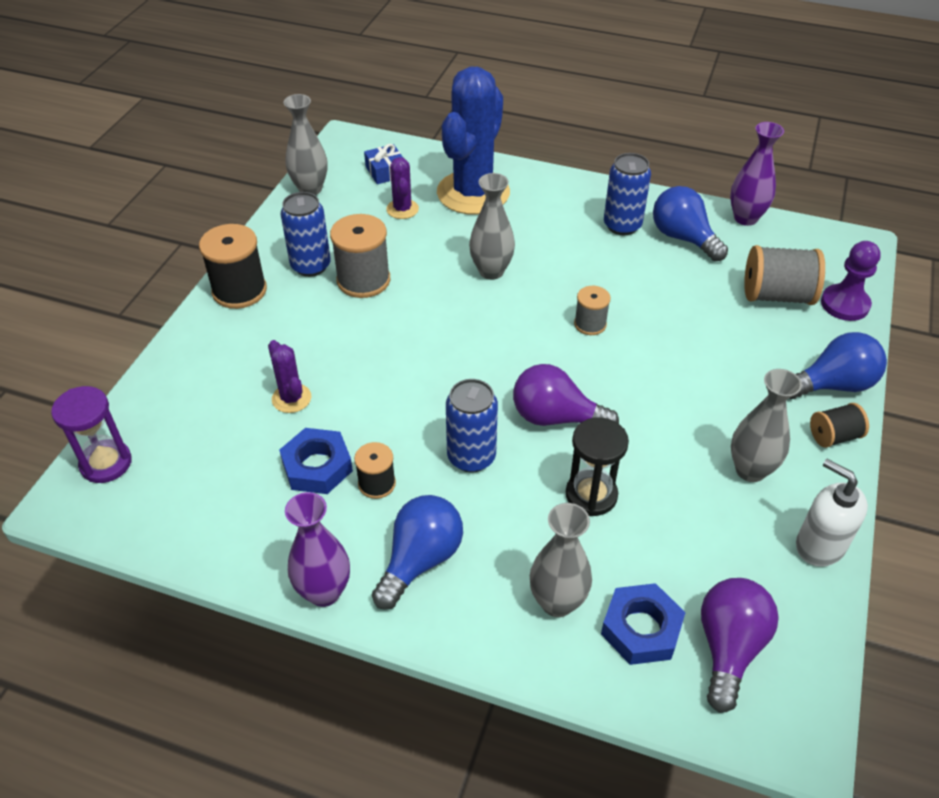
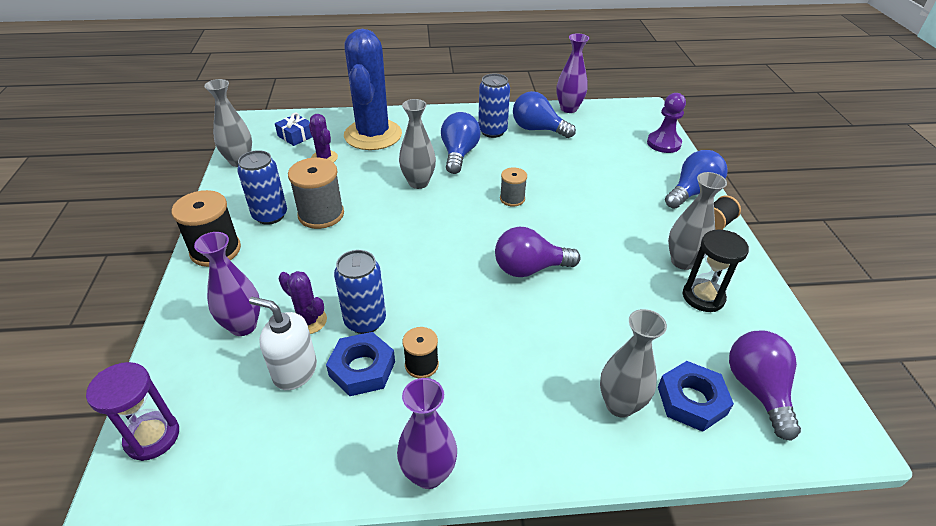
camera: 25 degrees left, 5 degrees down
blue light bulb [372,495,463,610] -> blue light bulb moved to [441,112,481,174]
blue can [446,379,498,472] -> blue can moved to [334,250,386,334]
black hourglass [566,417,629,516] -> black hourglass moved to [683,230,749,312]
grey spool [744,245,825,305] -> none
white soap dispenser [796,459,868,567] -> white soap dispenser moved to [249,297,317,390]
none -> purple vase [194,232,260,336]

